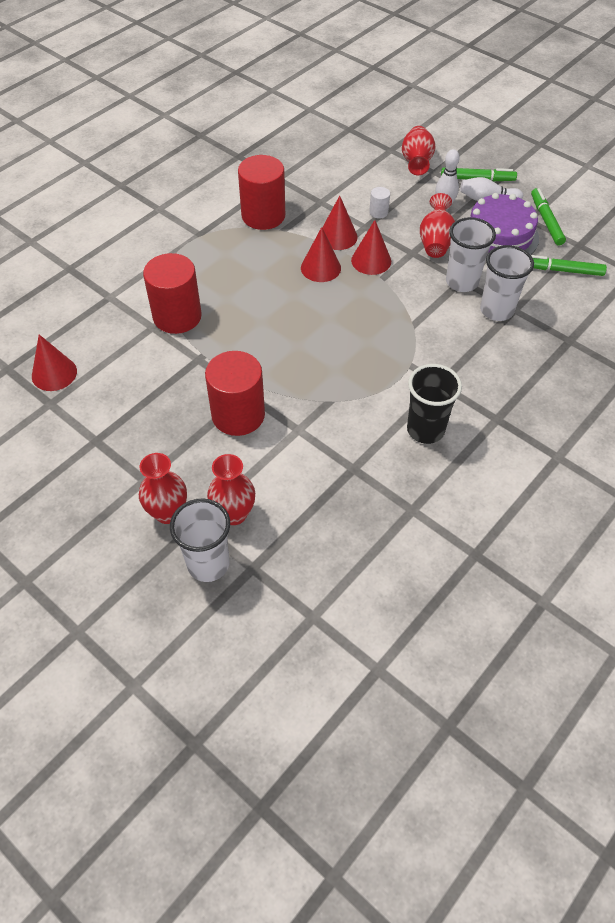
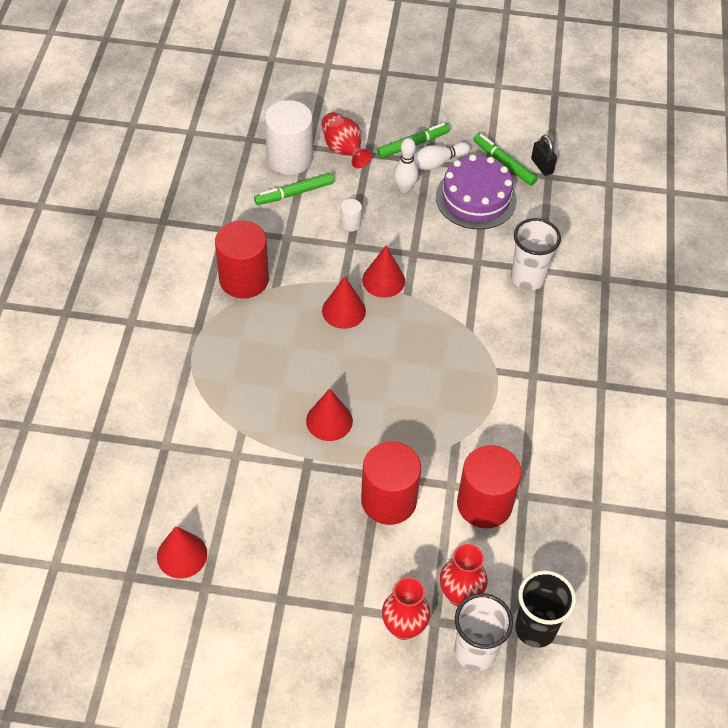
camera: 35 degrees left, 0 degrees up
red cylinder [143,253,202,334] -> red cylinder moved to [457,445,522,528]
red cone [322,196,358,250] -> red cone moved to [306,388,353,441]
black cup [407,364,462,444] -> black cup moved to [515,570,576,648]
red vase [420,193,455,258] -> none
white cup [446,217,496,292] -> none
green marker [531,255,607,276] -> green marker moved to [254,173,334,205]
none -> white cylinder [265,100,313,175]
none -> black padlock [531,135,557,176]

